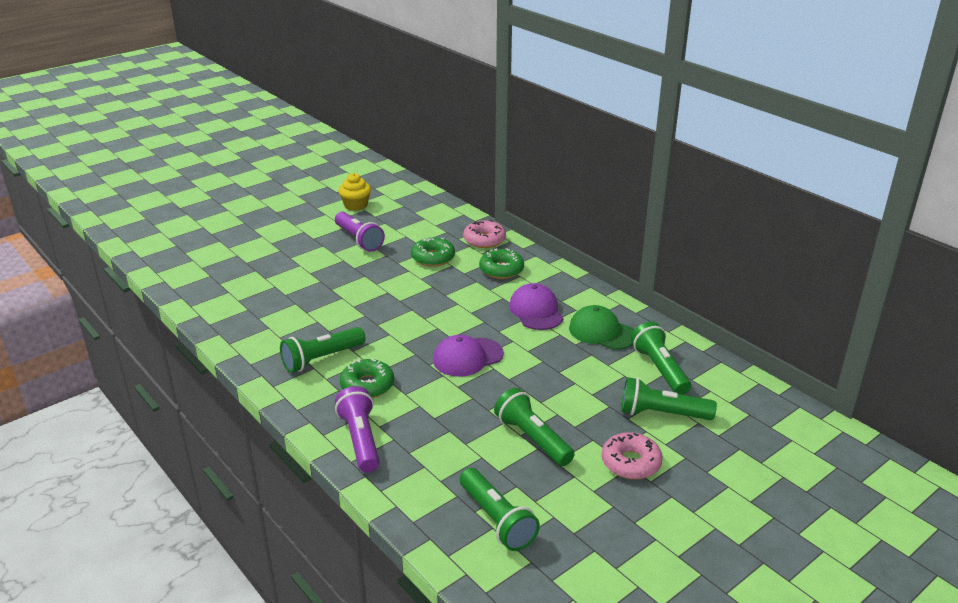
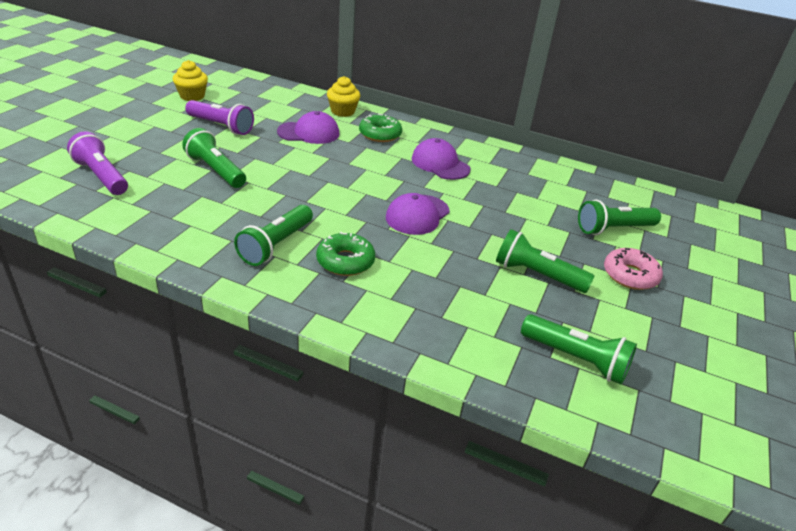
camera: 30 degrees left, 5 degrees up
purple flashlight [335,386,380,473] -> purple flashlight moved to [67,131,128,195]
green donut [411,238,455,267] -> purple cap [277,111,339,144]
pink donut [463,220,506,248] -> yellow cupcake [327,76,360,117]
green cap [569,305,635,350] -> none
green flashlight [631,322,691,395] -> green flashlight moved to [182,128,246,188]

